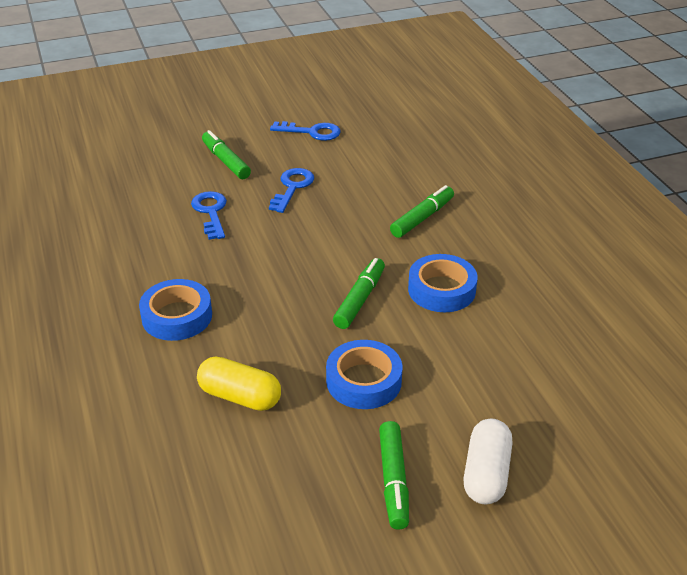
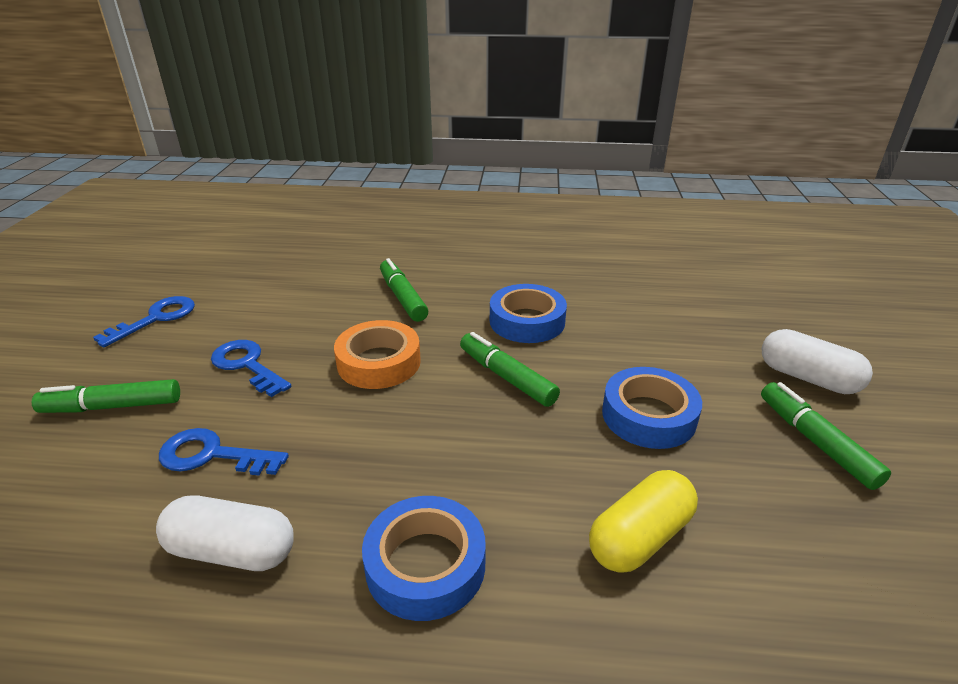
camera: 65 degrees left, 5 degrees down
green marker [379,421,409,530] -> green marker turned 135 degrees counterclockwise [761,382,891,490]
none -> white capsule [156,496,294,571]
none -> orange tape [334,320,421,389]

